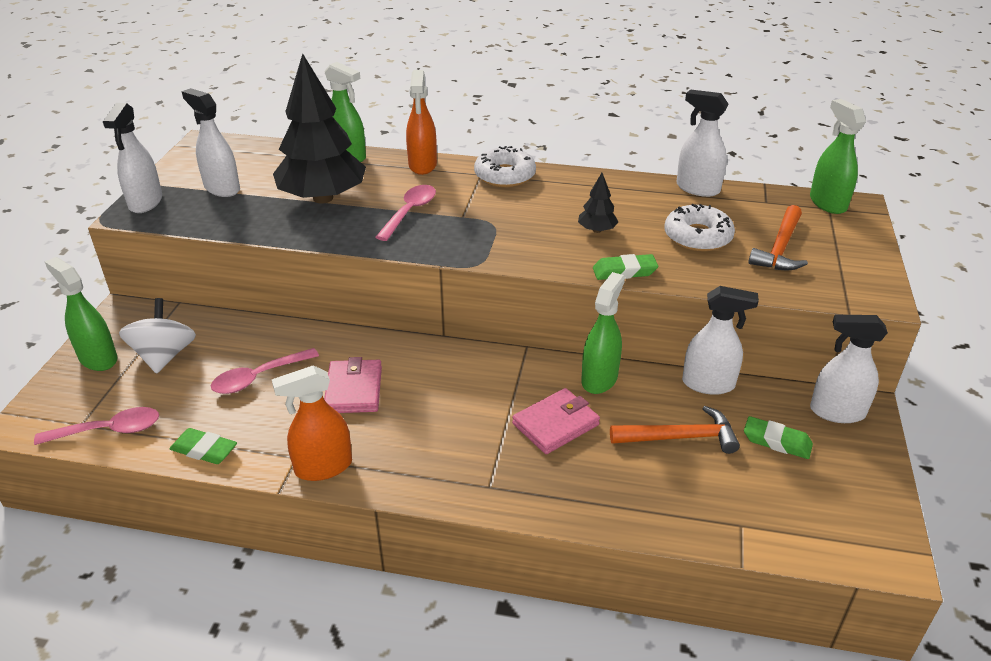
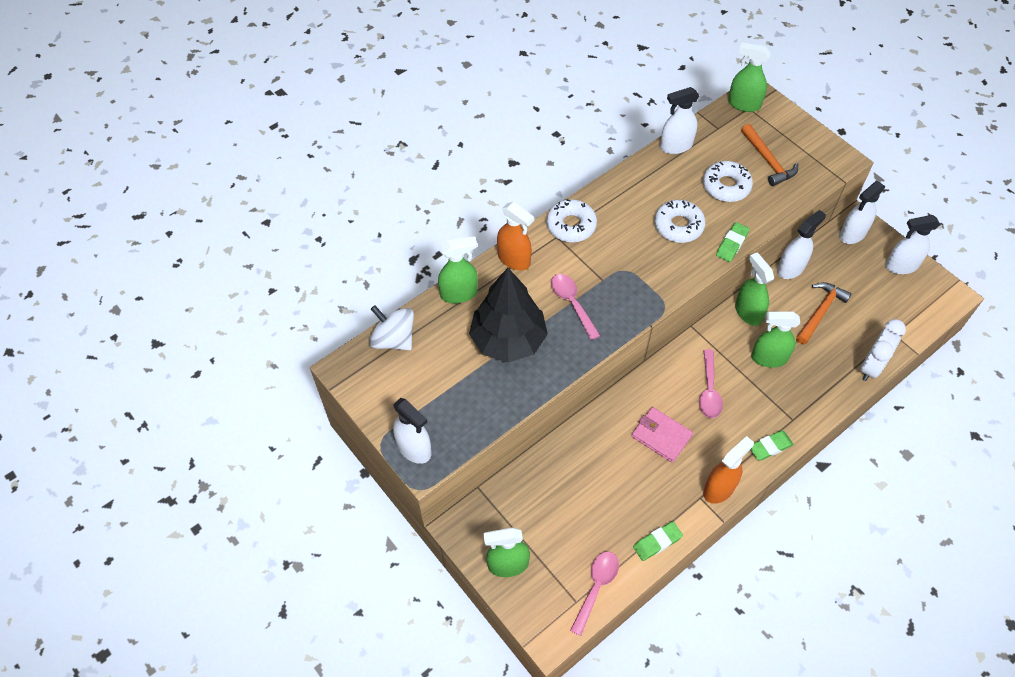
camera: 50 degrees left, 20 degrees up
white spinning top [119,298,196,374] -> white spinning top moved to [369,306,414,350]
white spray bottle [182,88,240,197] -> white spray bottle moved to [885,215,940,274]
pink spoon [211,348,319,394] -> pink spoon moved to [699,349,723,418]
orange spray bottle [272,365,352,481] -> orange spray bottle turned 150 degrees counterclockwise [703,436,754,504]
pink wallet [512,388,600,454] -> green spray bottle [751,311,800,368]
black tree [578,173,618,233] -> white donut [654,200,706,243]
green eraser [744,416,813,459] -> green eraser moved to [750,430,794,461]
none -> white clock [860,319,906,381]

